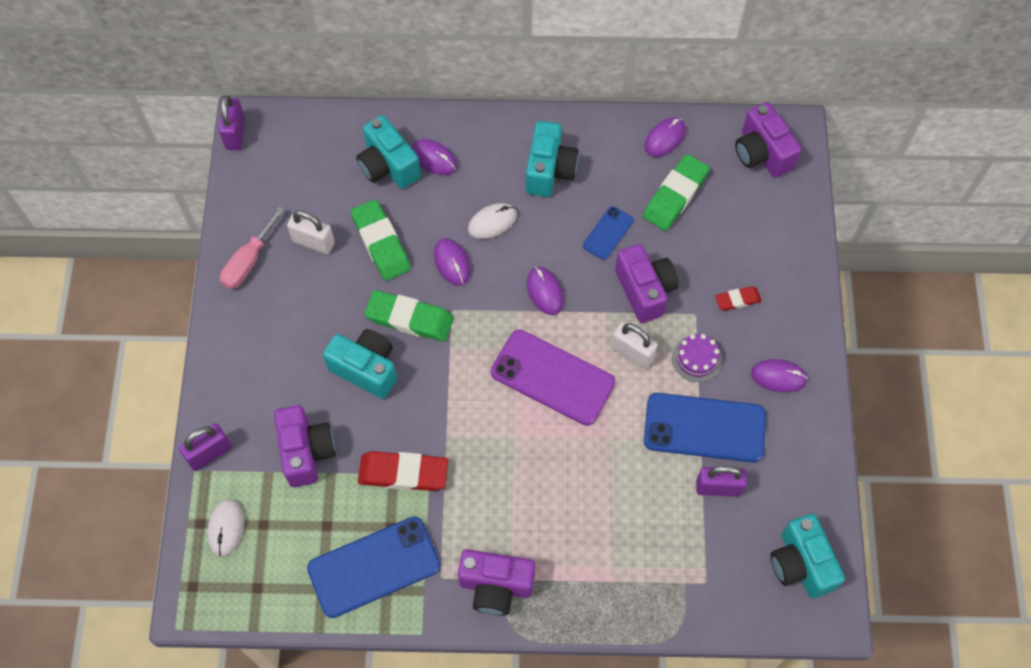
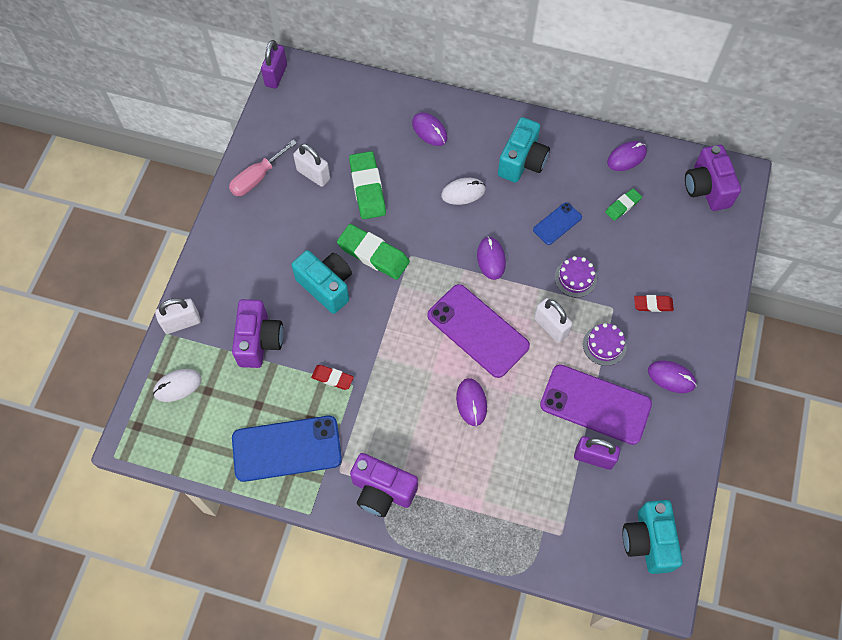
camera: 15 degrees right, 0 degrees up
purple padlock [179,423,232,471] -> white padlock [155,298,201,334]
white mouse [207,499,244,557] -> white mouse turned 45 degrees clockwise [153,369,202,402]
turquoise camera [356,115,421,189] -> none
red eraser [358,451,448,491] -> red eraser [311,365,354,390], size x0.54
purple mouse [434,238,470,286] -> purple mouse moved to [456,378,487,426]
purple camera [615,244,679,323] -> purple cake [555,256,597,298]
green eraser [643,154,710,231] -> green eraser [605,188,642,221], size x0.54
blue phone [644,393,766,463] -> purple phone [540,364,652,445]

